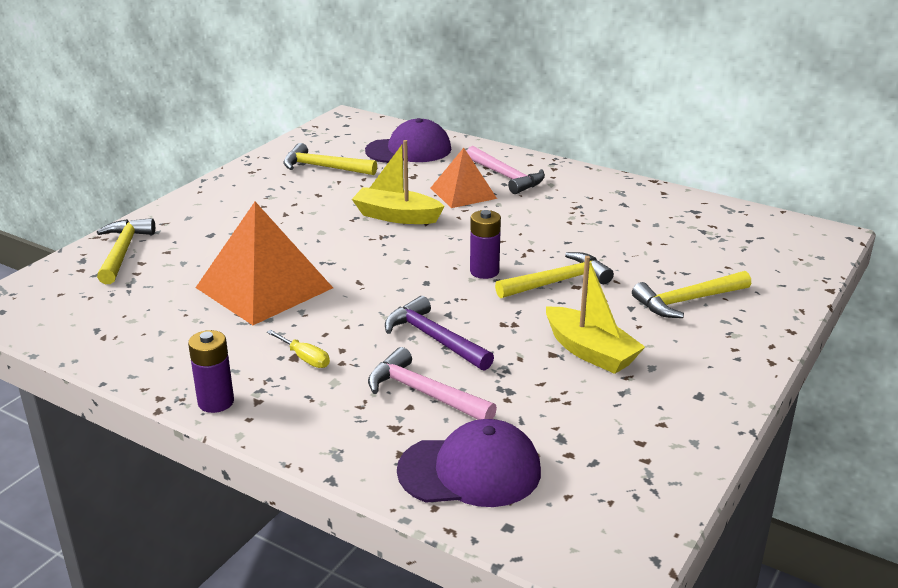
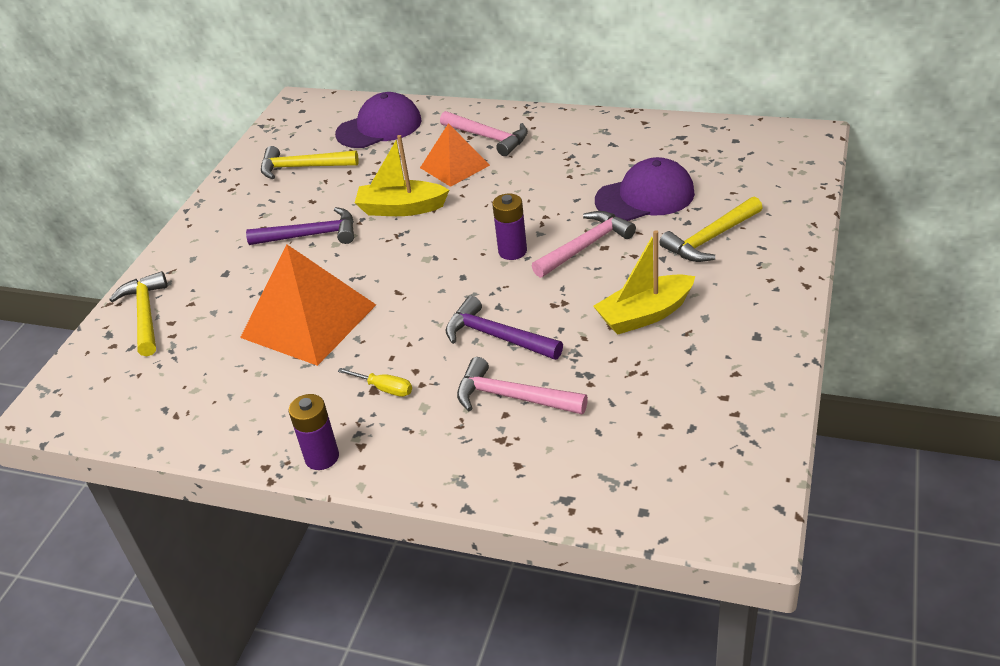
camera: 10 degrees left, 10 degrees up
purple cap [397,419,541,507] -> purple cap moved to [595,157,695,221]
yellow hammer [495,252,614,298] -> pink hammer [532,211,636,278]
yellow boat [546,256,645,374] -> yellow boat turned 120 degrees clockwise [593,230,695,335]
none -> purple hammer [246,207,354,245]

